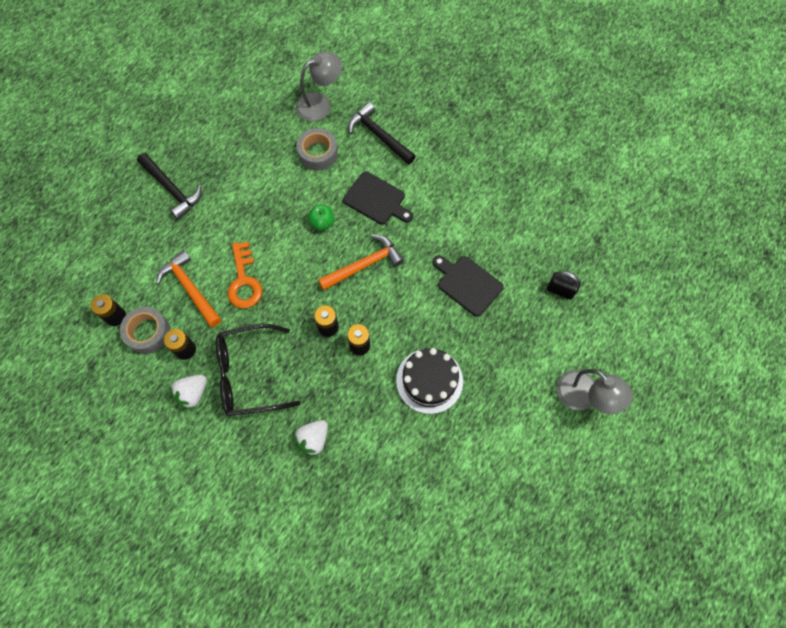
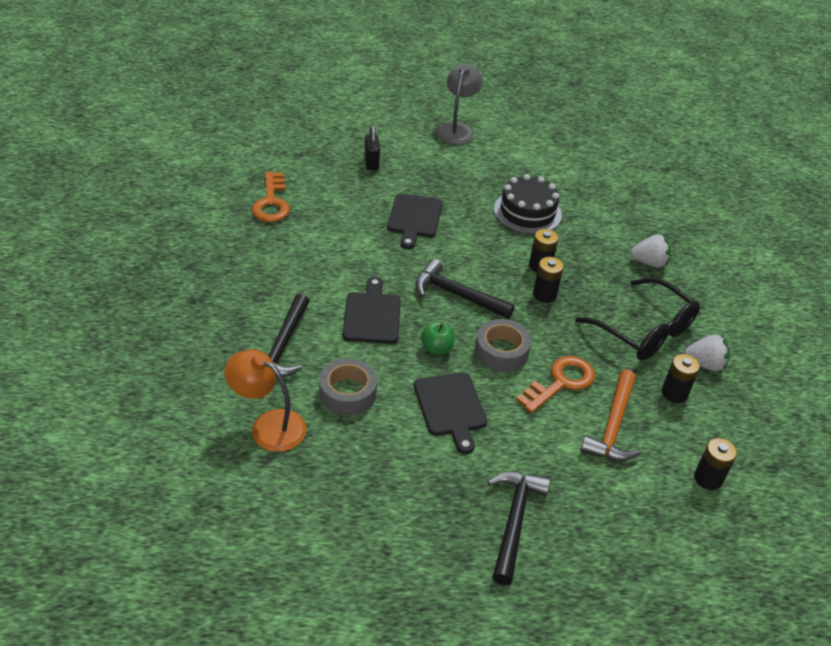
camera: 125 degrees left, 25 degrees down
grey tape [120,307,170,354] -> grey tape moved to [475,319,531,372]
grey lamp [296,52,342,121] -> orange lamp [225,349,306,452]
orange hammer [318,234,404,291] -> black hammer [415,259,515,319]
none -> orange key [252,172,290,222]
none -> black cutting board [414,372,487,454]

